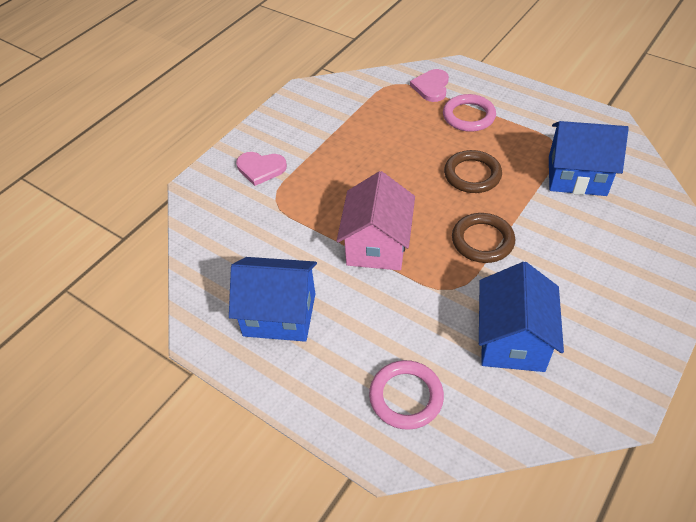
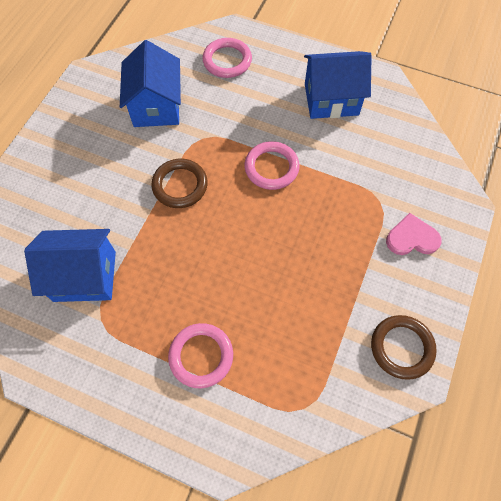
camera: 165 degrees right, 15 degrees up
pink house [337,171,415,271] -> pink ring [245,141,300,190]
pink heart [410,69,449,102] -> none
brown ring [444,150,502,193] -> brown ring moved to [371,315,437,380]

